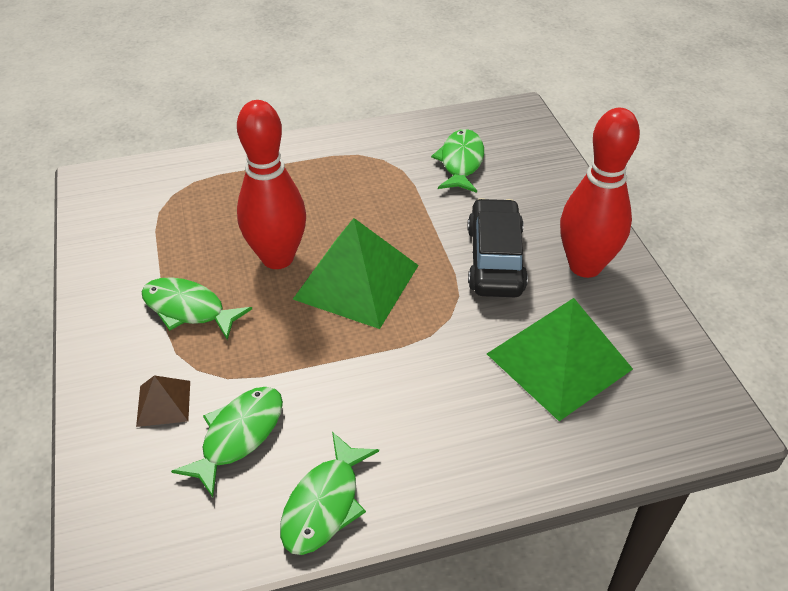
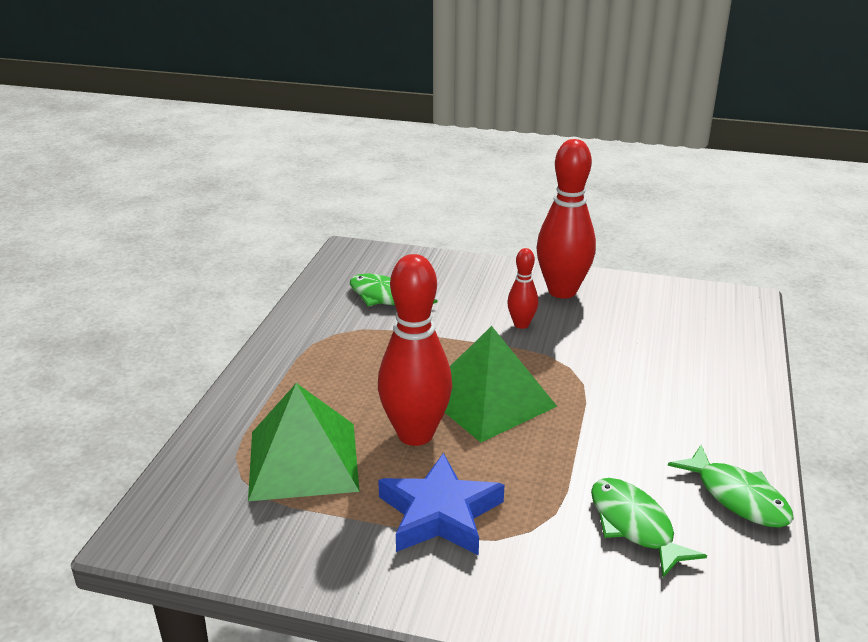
camera: 60 degrees left, 15 degrees down
brown pyramid [136,375,190,427] -> none
green fish [142,277,252,340] -> blue star [378,453,505,555]
black car [467,198,528,297] -> red bowling pin [507,248,538,329]
green pyramid [487,298,633,421] -> green pyramid moved to [248,383,360,501]

